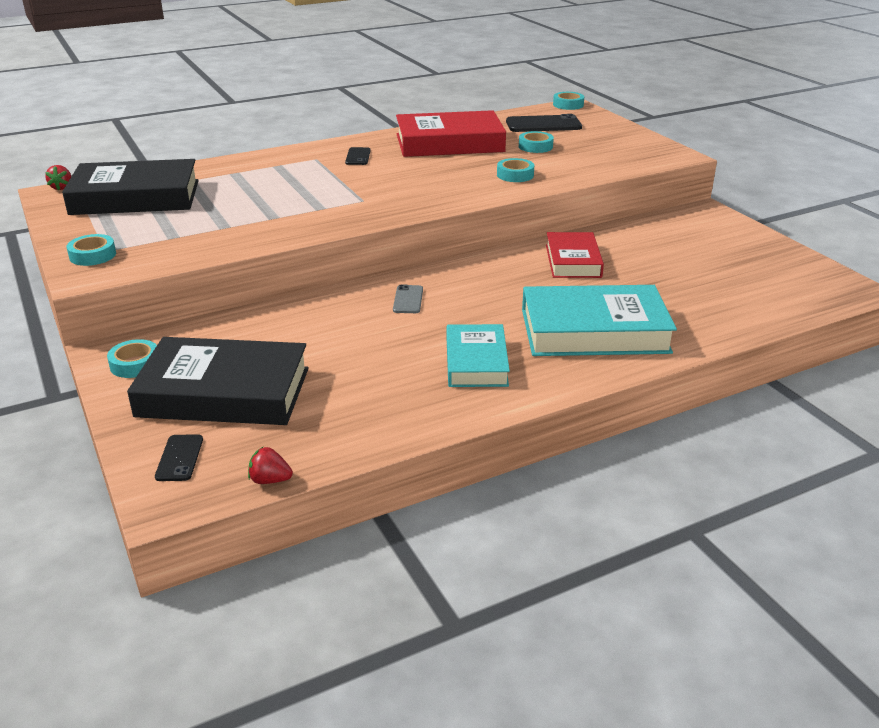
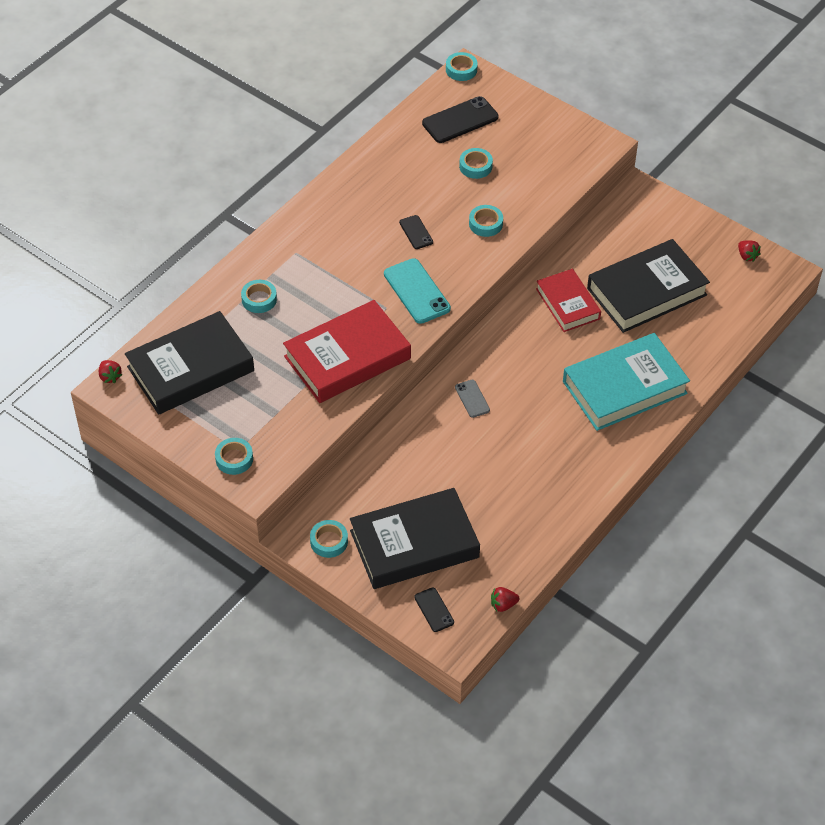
camera: 25 degrees left, 20 degrees up
black phone [345,147,371,165] -> black phone moved to [399,215,433,249]
red book [396,110,506,157] -> red book moved to [283,300,411,403]
turquoise book [447,324,510,387] -> none
none -> turquoise tape [241,280,277,313]
none -> turquoise phone [384,258,451,324]
none -> black book [587,239,710,333]
none -> red strawberry [738,240,761,261]

